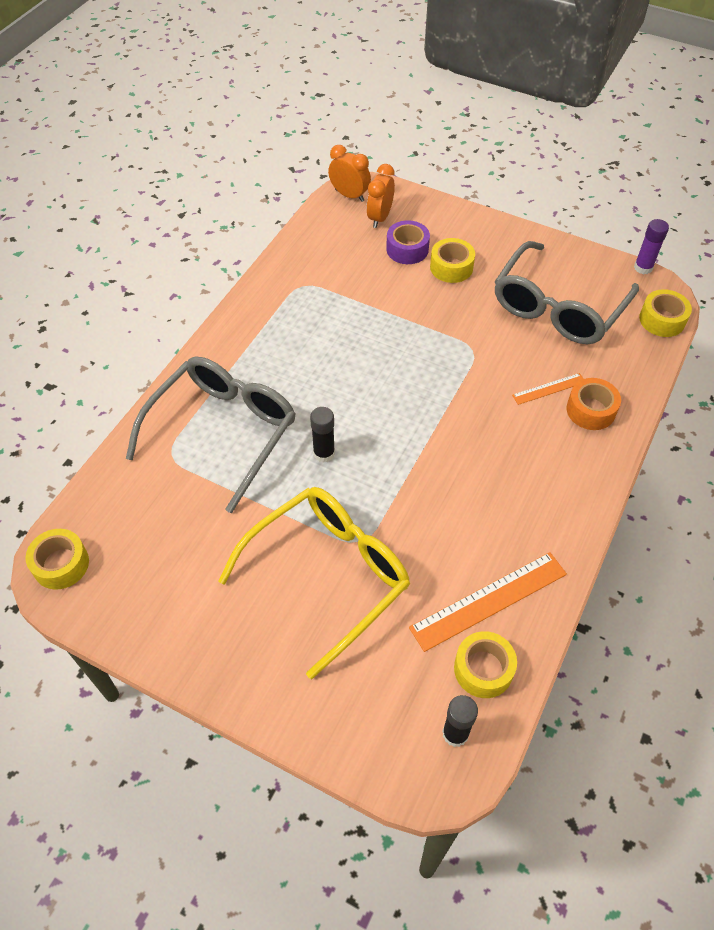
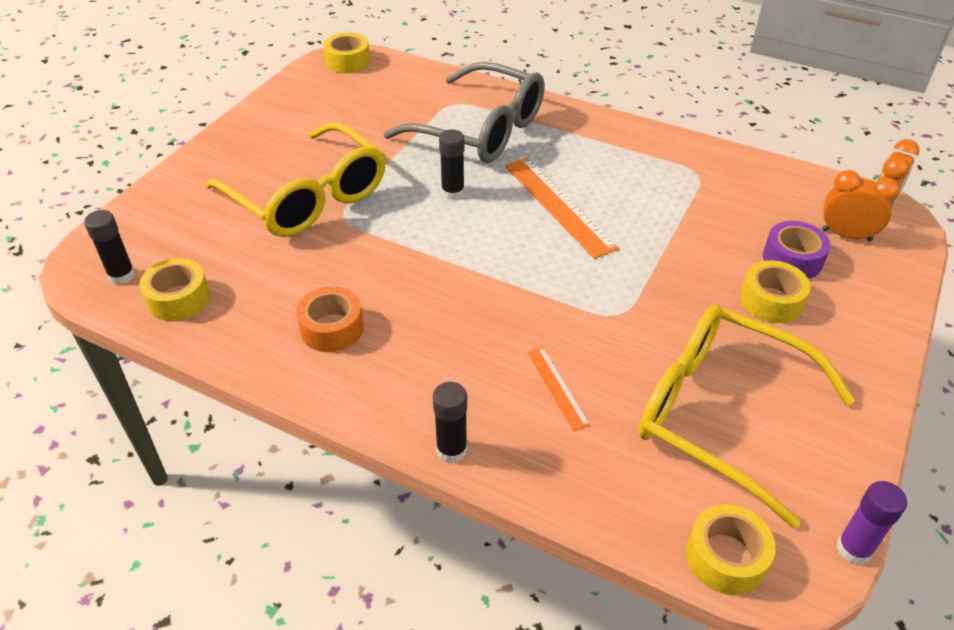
camera: 90 degrees right, 10 degrees down
orange ruler [409,552,567,652] -> orange ruler moved to [505,158,619,259]
grey glasses [495,241,639,344] -> yellow glasses [638,305,855,528]
orange tape [566,378,621,430] -> orange tape moved to [296,286,364,352]
none -> black glue stick [433,382,467,463]

